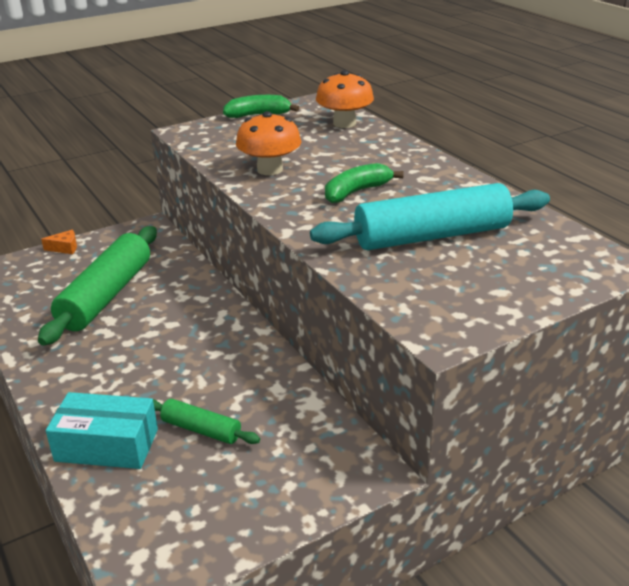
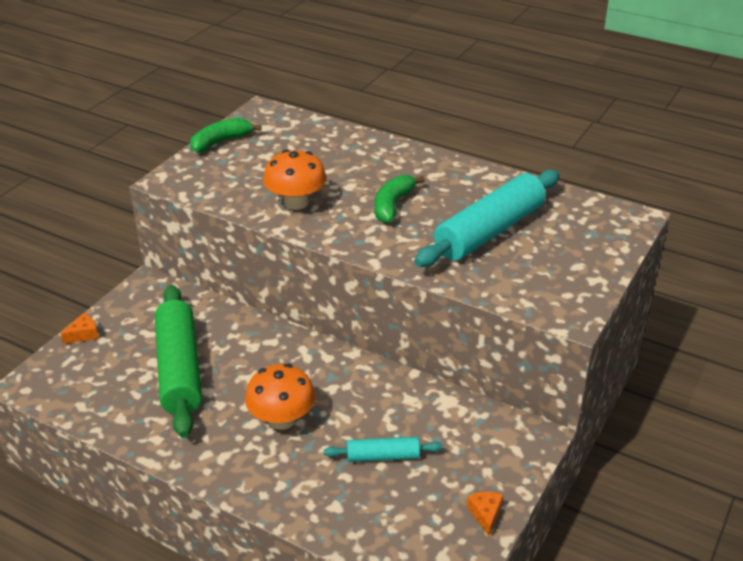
camera: 30 degrees left, 5 degrees up
turquoise box [46,392,158,469] -> none
green rolling pin [153,399,260,444] -> turquoise rolling pin [324,437,443,462]
orange mushroom [316,70,374,128] -> orange mushroom moved to [245,364,316,430]
none -> orange cheese [467,492,503,536]

